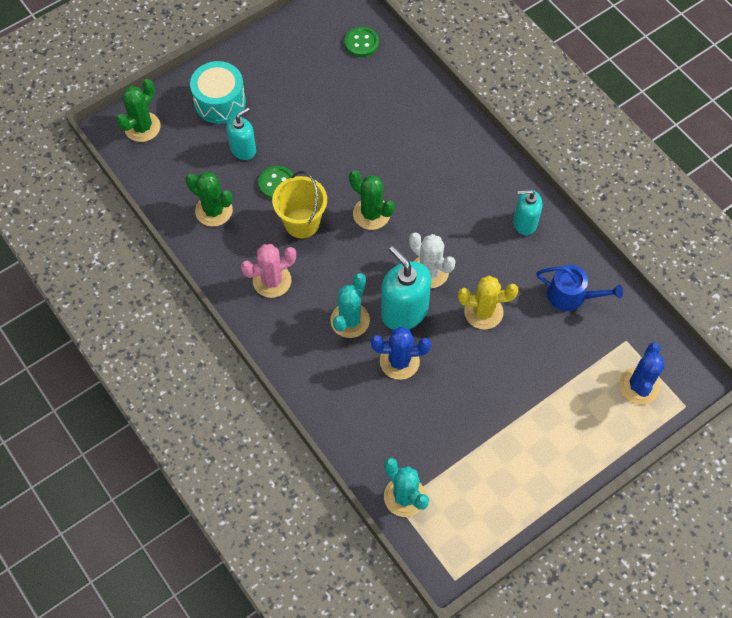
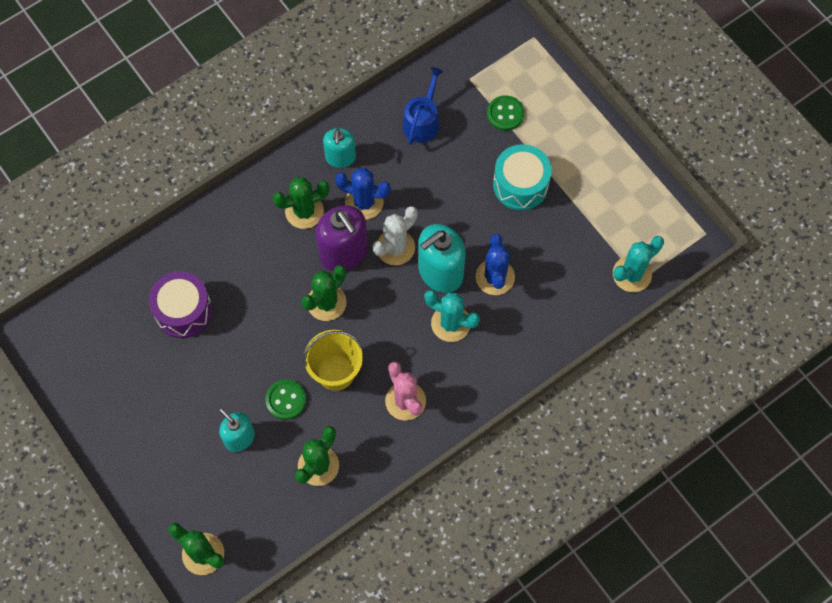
camera: 90 degrees left, 5 degrees up
turquoise drum [190,61,246,124] -> turquoise drum moved to [493,144,552,210]
green button [345,27,379,57] -> green button moved to [487,95,524,131]
yellow cactus [458,276,518,330] -> none
blue cactus [619,342,665,405] -> blue cactus moved to [335,168,391,220]
none -> purple drum [149,271,212,338]
none -> green cactus [273,177,329,229]
none -> purple soap dispenser [316,205,368,271]

